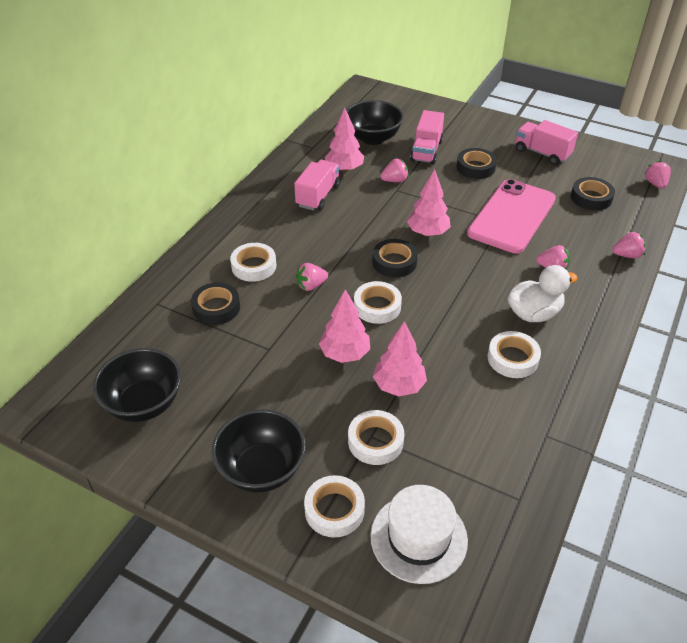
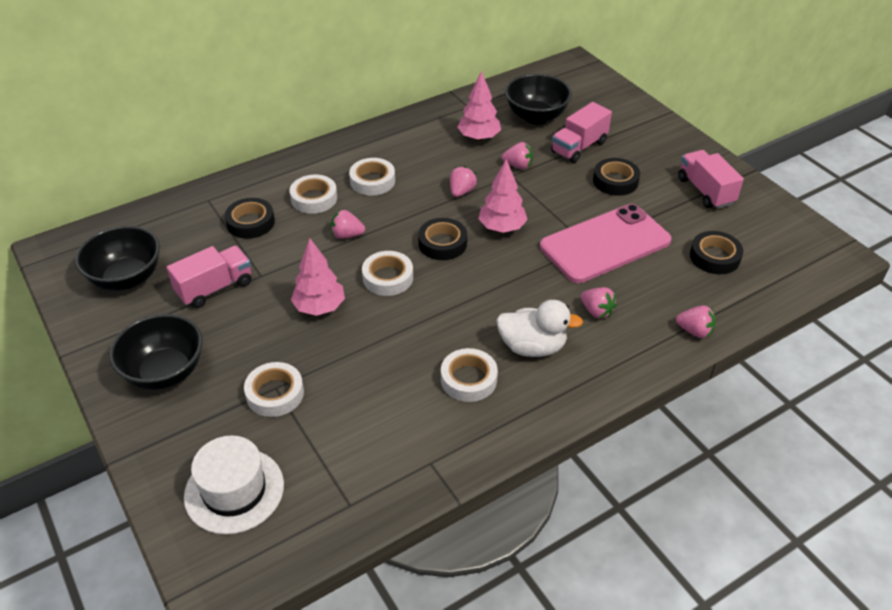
camera: 30 degrees right, 0 degrees up
pink truck [294,160,340,211] -> pink truck moved to [166,246,251,308]
white tape [304,475,365,537] -> white tape moved to [349,158,395,195]
pink tree [373,321,427,397] -> none
pink strawberry [645,161,671,189] -> pink strawberry moved to [450,166,477,197]

